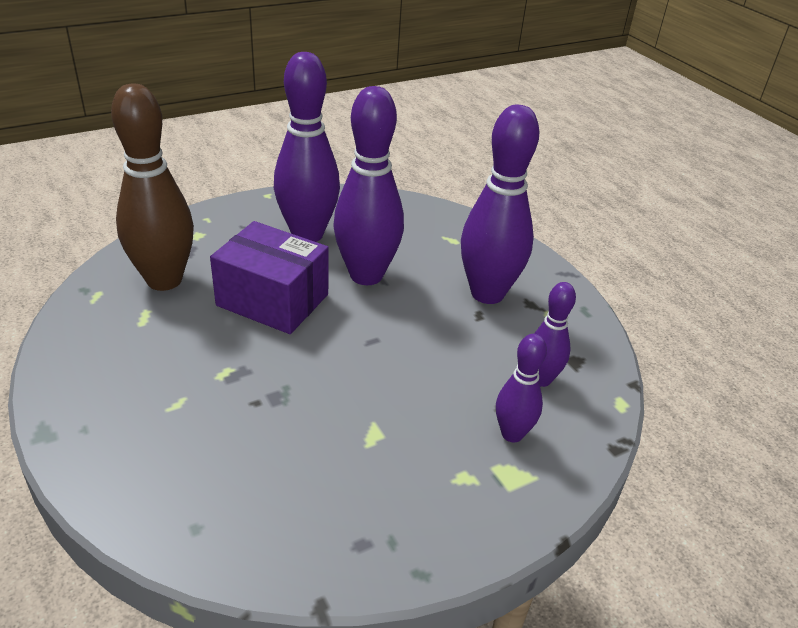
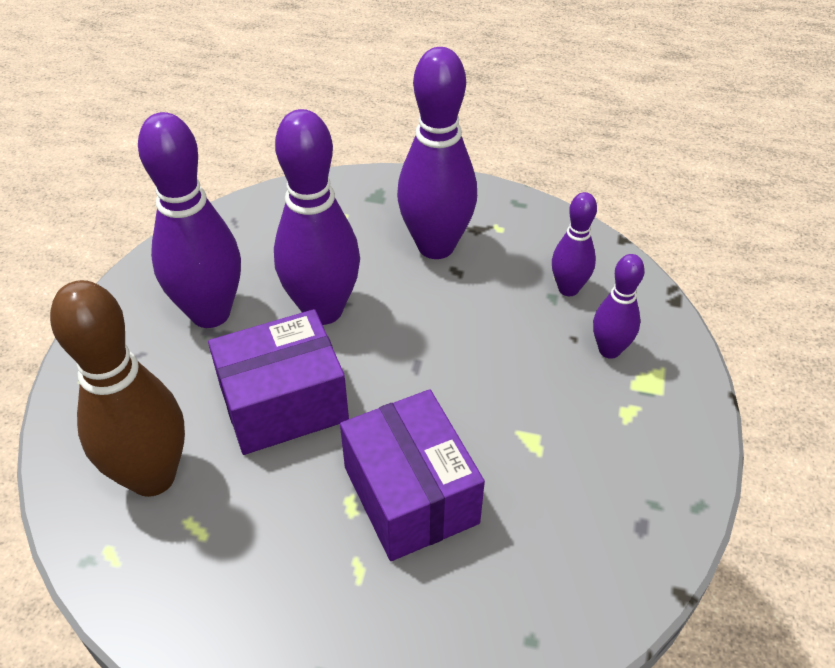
camera: 45 degrees left, 10 degrees up
none -> purple box [340,389,485,561]

